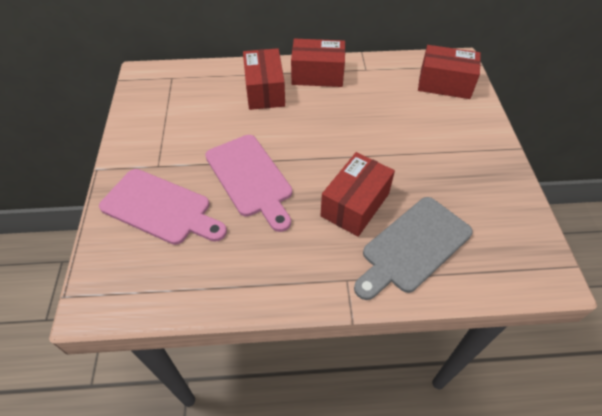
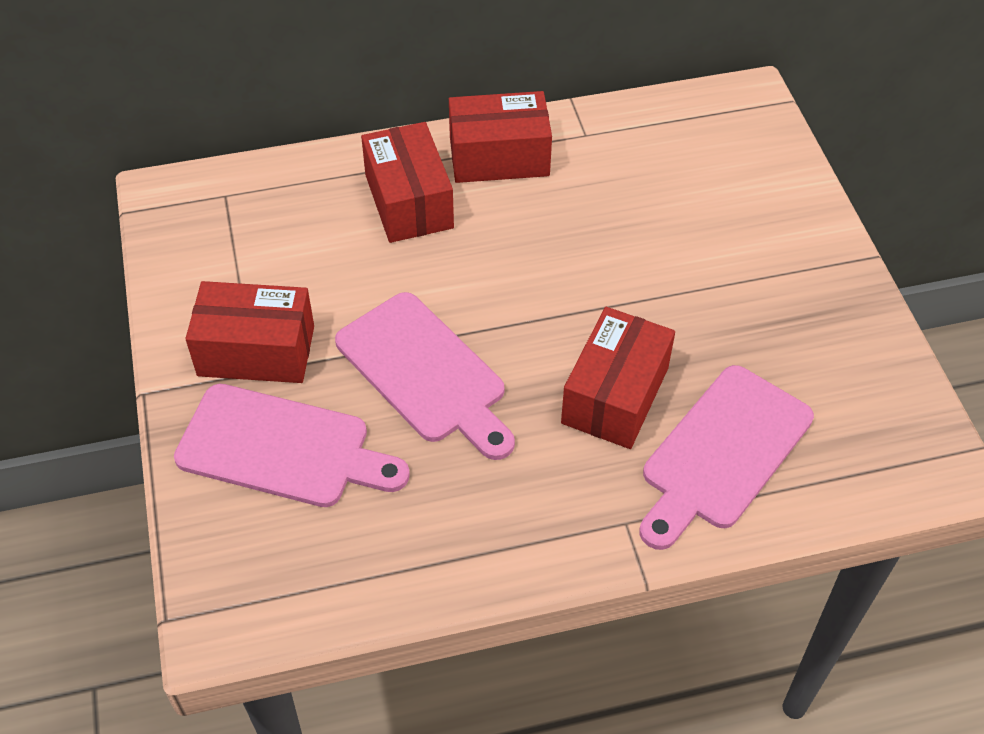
camera: 10 degrees left, 0 degrees up
grey cutting board [354,197,473,300] -> pink cutting board [639,365,814,550]
red box [418,45,481,99] -> red box moved to [185,281,314,383]

